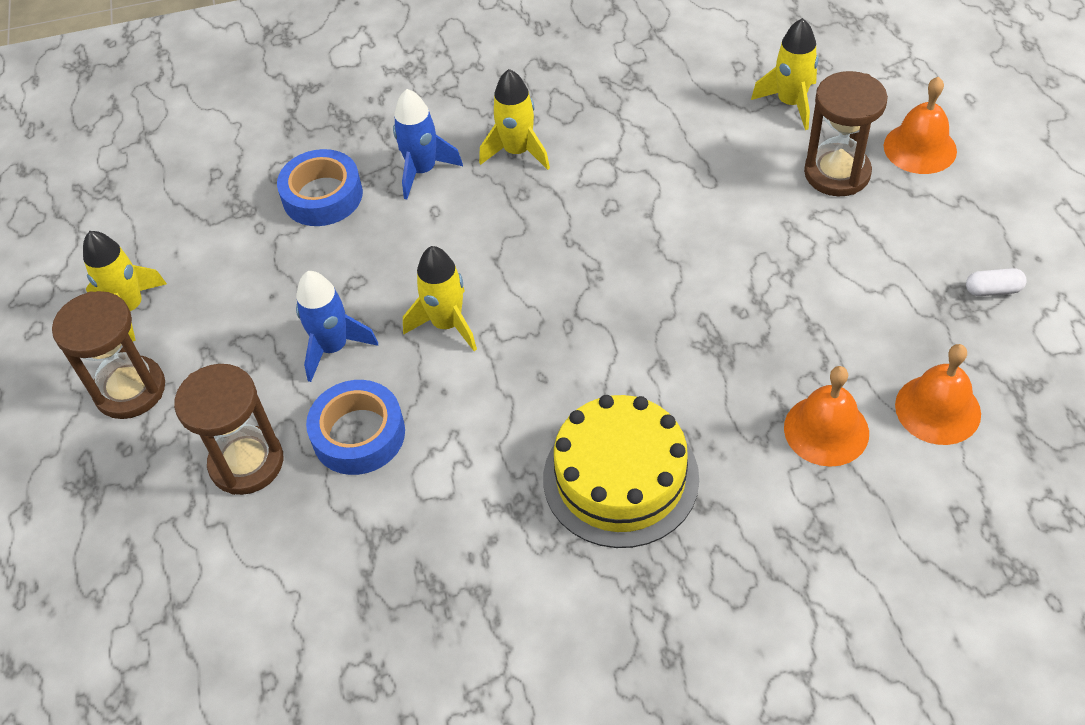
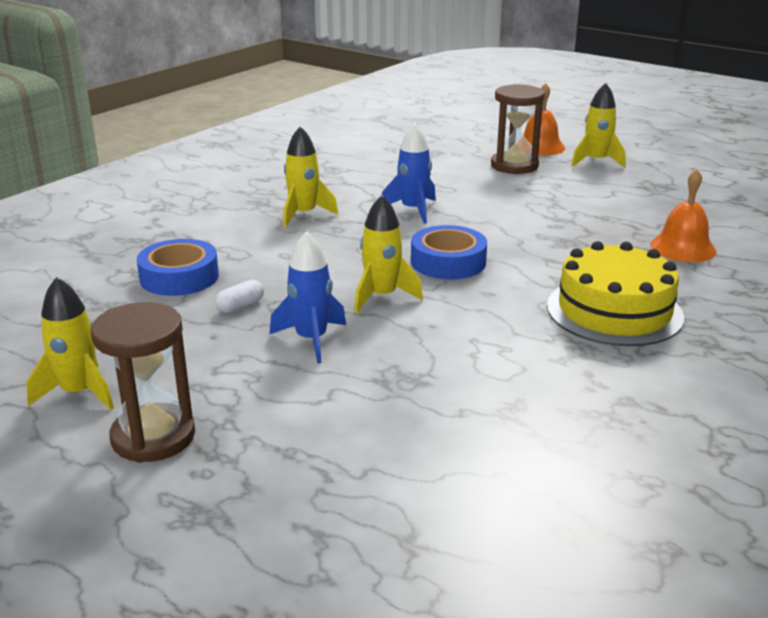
camera: 45 degrees left, 25 degrees down
brown hourglass [174,364,283,495] -> none
blue tape [306,380,405,475] -> blue tape moved to [411,225,487,279]
blue rocket [393,89,463,200] -> blue rocket moved to [382,123,436,224]
yellow rocket [751,18,818,130] -> yellow rocket moved to [571,83,625,168]
orange bell [895,344,981,445] -> none
white capsule [966,268,1027,296] -> white capsule moved to [215,279,264,313]

